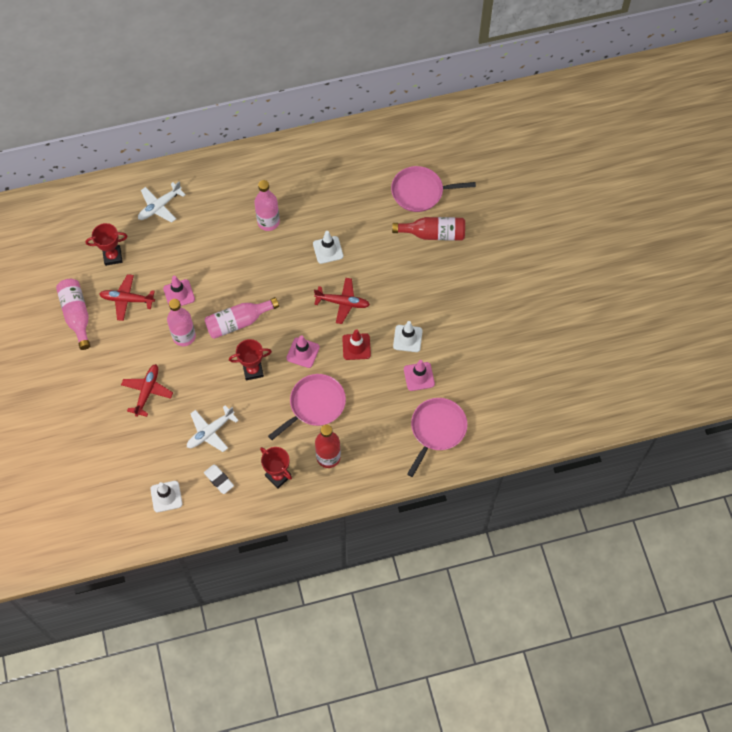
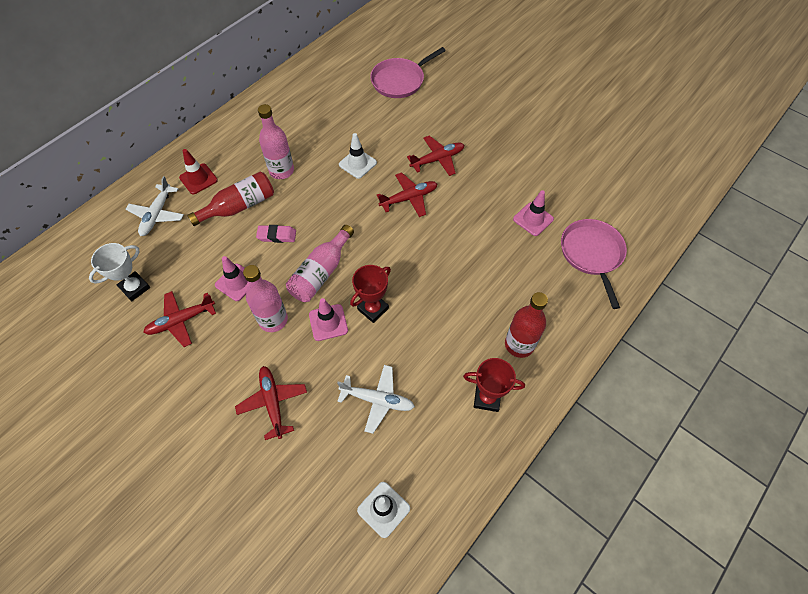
camera: 35 degrees left, 5 degrees down
pink bottle [56,279,90,350] -> none
red trophy [86,223,127,266] -> white trophy [89,243,150,301]
white plane [187,405,239,452] -> white plane turned 90 degrees counterclockwise [337,365,415,434]
white eraser [204,464,234,494] -> none
pink pan [268,374,346,440] -> none
pink traffic cone [286,335,320,368] -> pink traffic cone moved to [309,298,348,341]
red traffic cone [342,329,371,360] -> red traffic cone moved to [179,149,218,194]
red bottle [392,217,465,241] -> red bottle moved to [187,172,274,226]
white traffic cone [393,321,423,352] -> none
none -> pink eraser [256,225,296,243]
none -> red plane [407,136,464,176]

